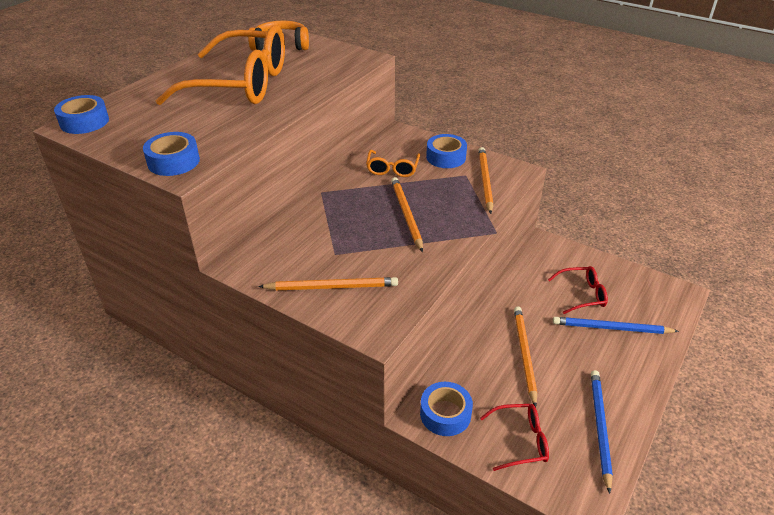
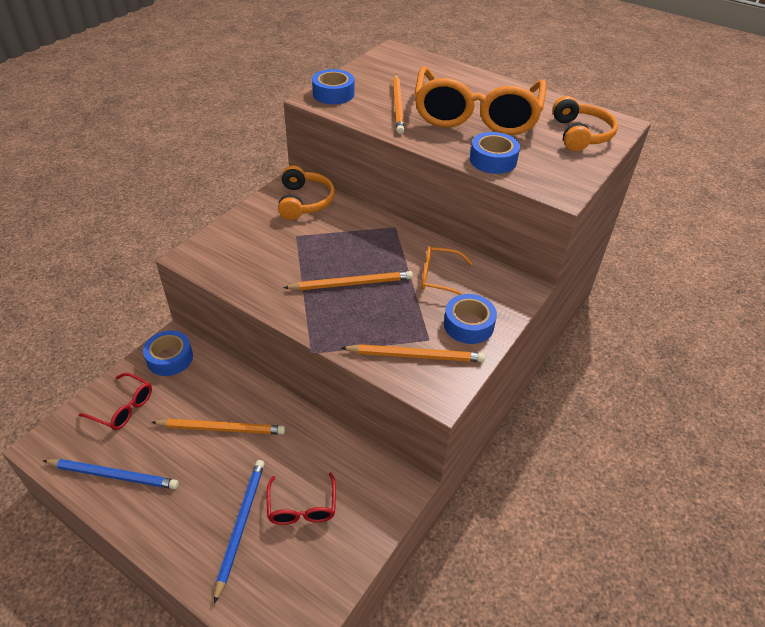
camera: 90 degrees right, 5 degrees up
blue tape [54,95,109,134] -> blue tape moved to [470,132,520,174]
orange pencil [258,277,398,290] -> orange pencil moved to [393,75,404,134]
red glasses [480,404,549,471] -> red glasses turned 60 degrees counterclockwise [79,373,152,430]
none -> orange headphones [278,165,335,220]

